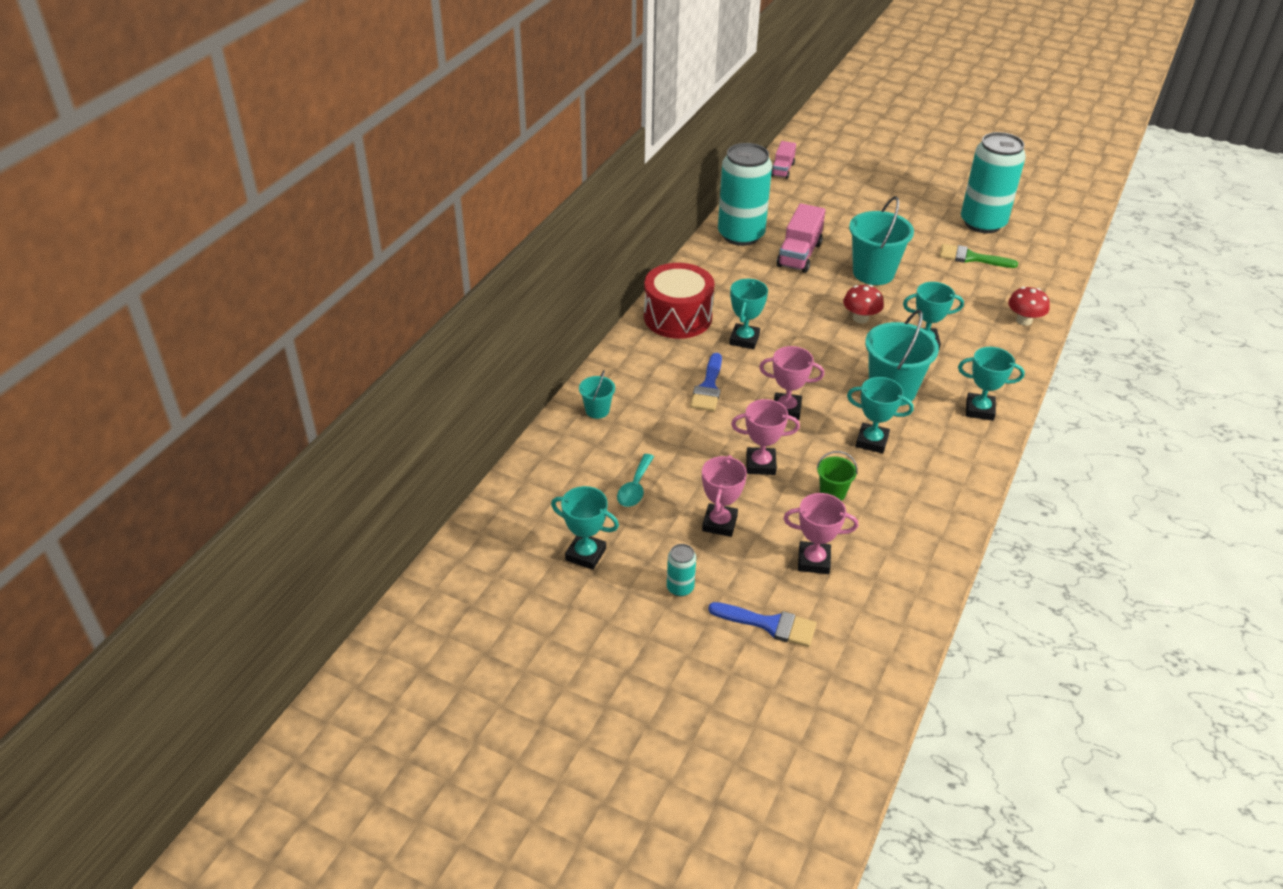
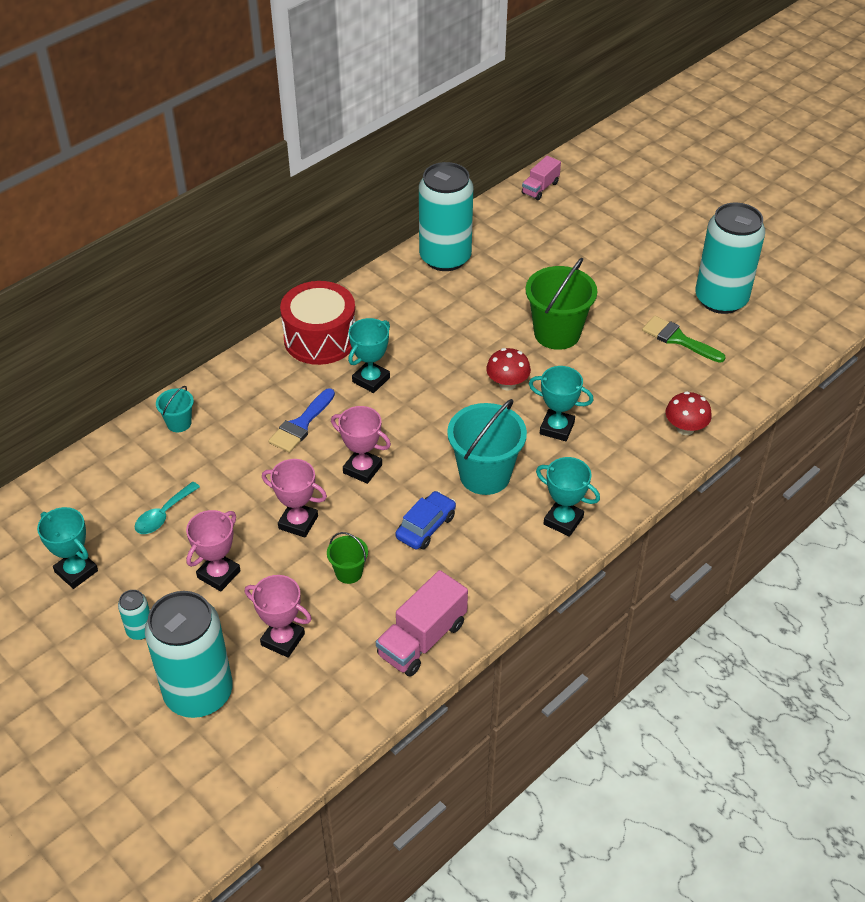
camera: 20 degrees right, 5 degrees up
blue brush [708,602,816,647] -> turquoise can [145,591,233,718]
pink truck [777,203,825,273] -> pink truck moved to [376,570,468,677]
turquoise trophy [847,377,914,453] -> blue car [396,491,456,549]
turquoise bucket [849,196,914,285] -> green bucket [526,258,597,350]

